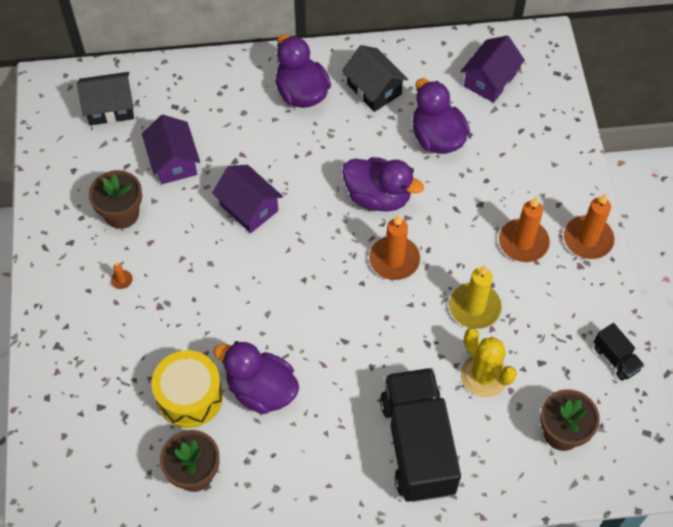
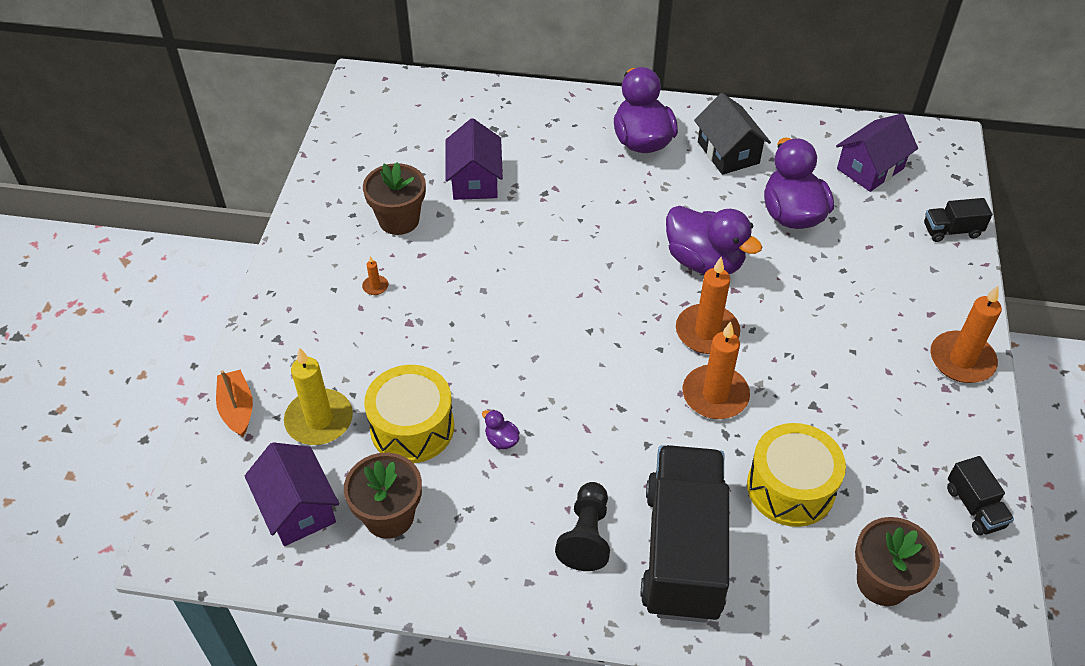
camera: 15 degrees right, 10 degrees down
black house [77,72,134,125] -> none
purple house [212,165,283,233] -> purple house moved to [245,442,339,546]
purple duck [213,341,299,414] -> purple duck [482,410,520,449], size x0.40
yellow candle [449,265,502,329] -> yellow candle moved to [284,347,353,445]
yellow cactus [461,328,517,397] -> yellow drum [747,423,846,527]
orange candle [499,196,550,262] -> orange candle moved to [683,322,750,419]
none -> orange boat [216,369,253,437]
none -> black pawn [555,482,610,571]
none -> black truck [924,198,993,242]

